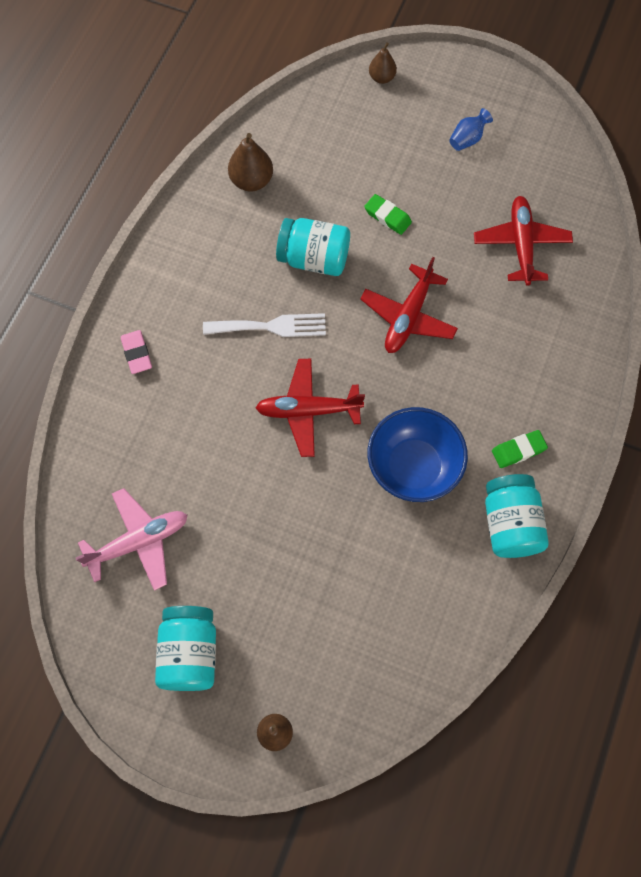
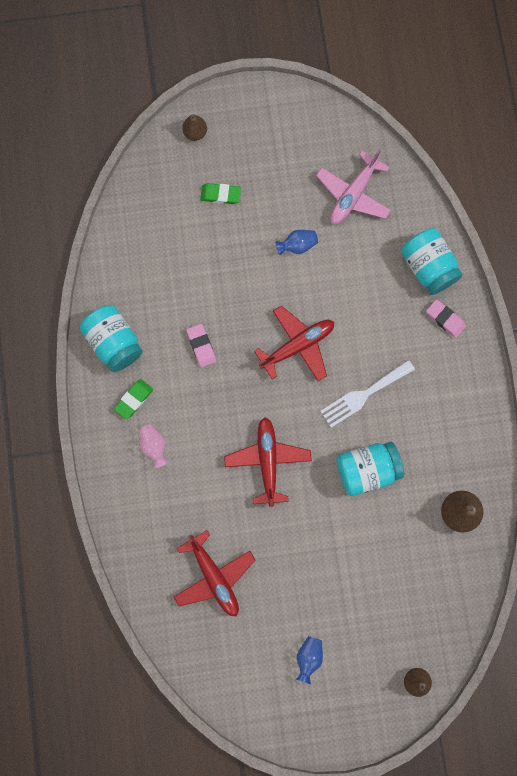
camera: 150 degrees right, 10 degrees up
turquoise jar [155,606,216,691] -> turquoise jar moved to [401,228,463,295]
green eraser [364,194,412,235] -> green eraser moved to [200,183,241,204]
blue bowl [368,407,468,502] -> pink eraser [186,324,216,367]
none -> pink vase [139,424,169,468]
none -> blue vase [276,230,318,255]

